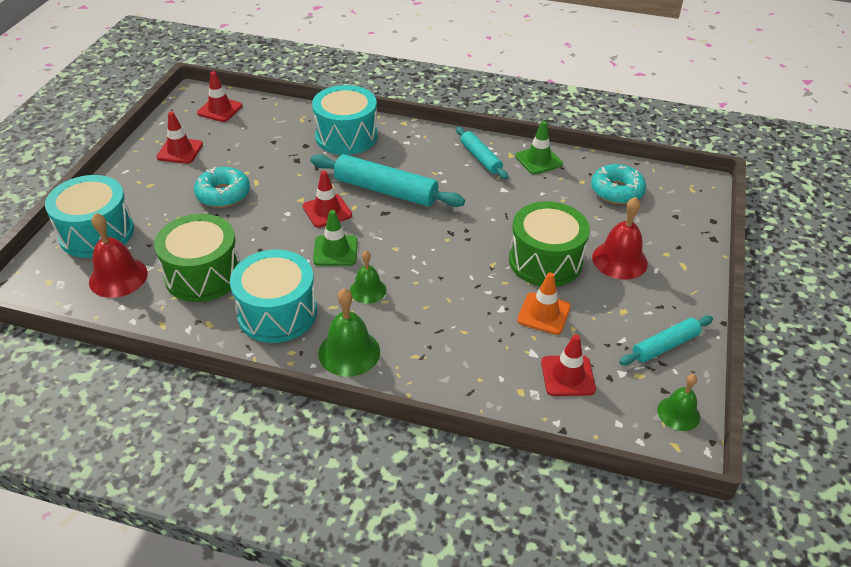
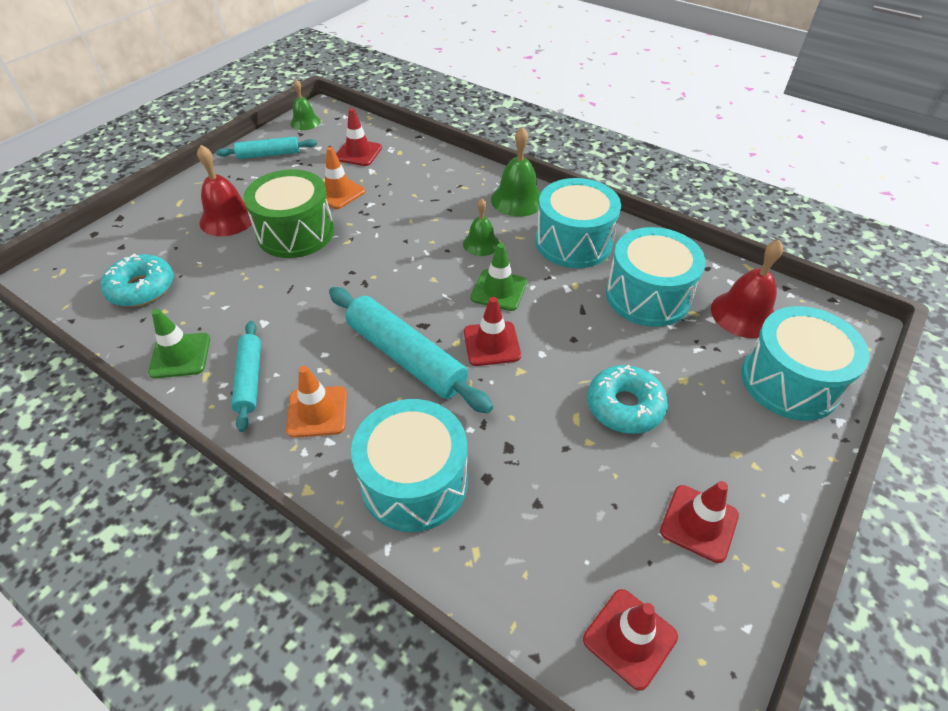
camera: 160 degrees left, 5 degrees up
green drum [154,214,240,302] -> turquoise drum [606,227,706,327]
none -> orange traffic cone [286,366,347,438]

